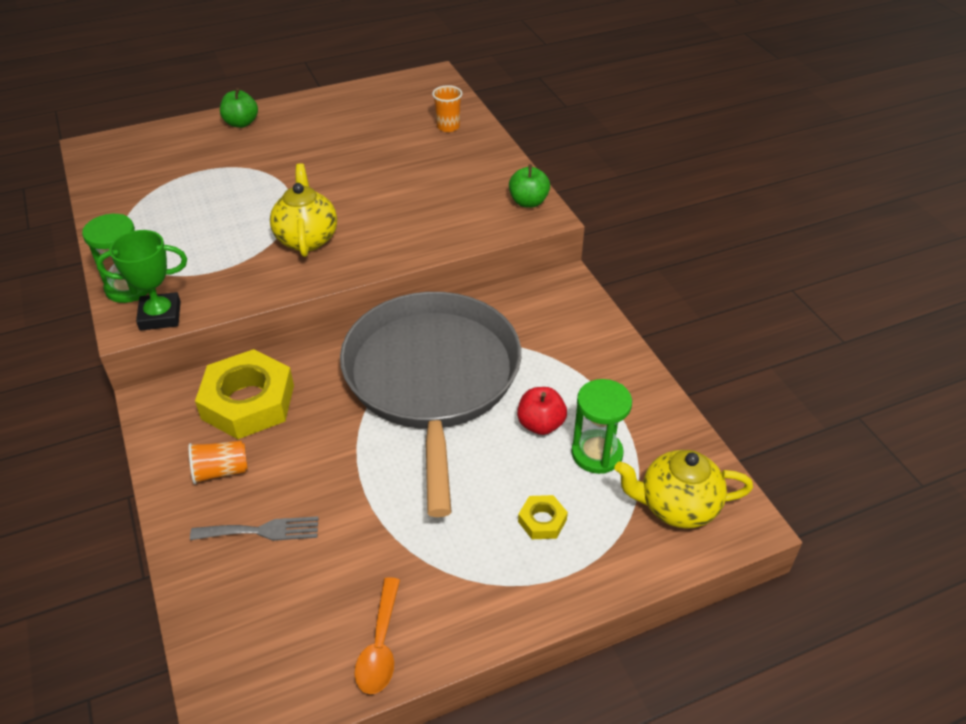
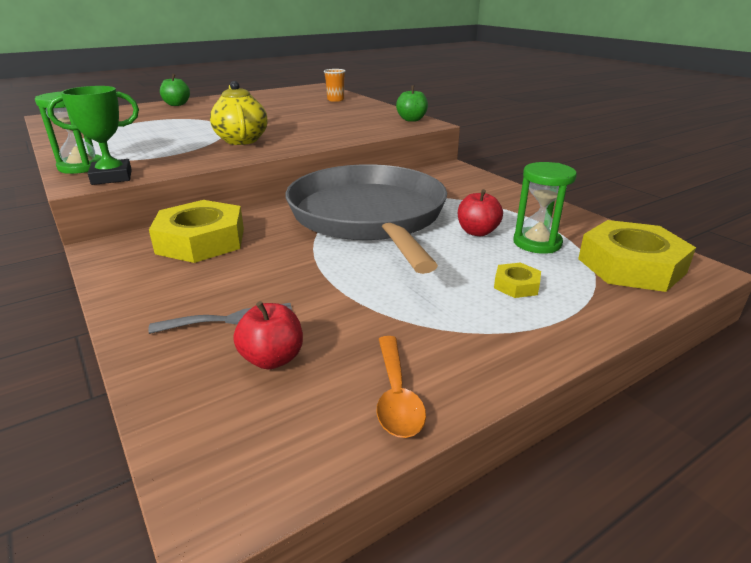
camera: 10 degrees left, 15 degrees down
orange cup [188,441,248,484] -> none
yellow teapot [614,450,753,529] -> yellow nut [578,220,696,292]
none -> red apple [233,301,303,369]

